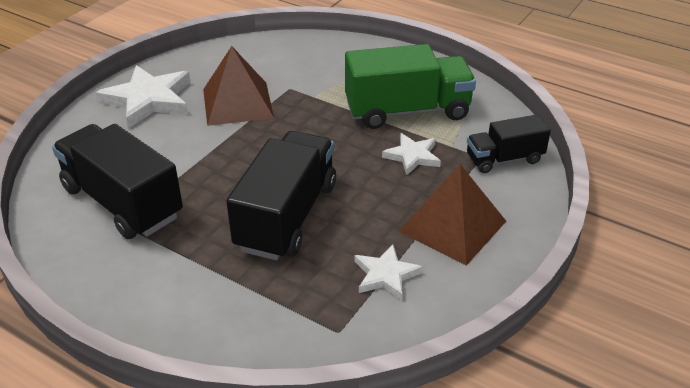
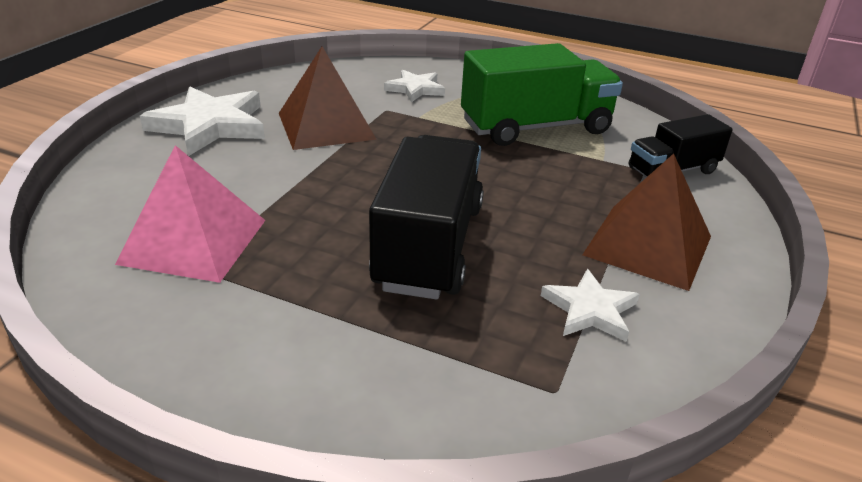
camera: 10 degrees left, 5 degrees down
black truck [52,124,183,239] -> pink pyramid [115,145,266,283]
white star [382,133,441,175] -> white star moved to [384,70,445,102]

